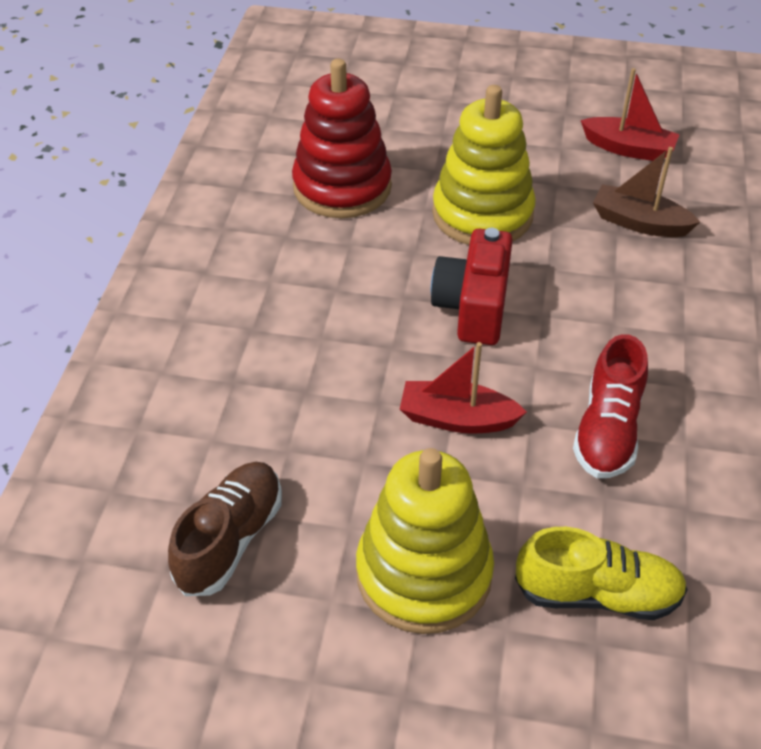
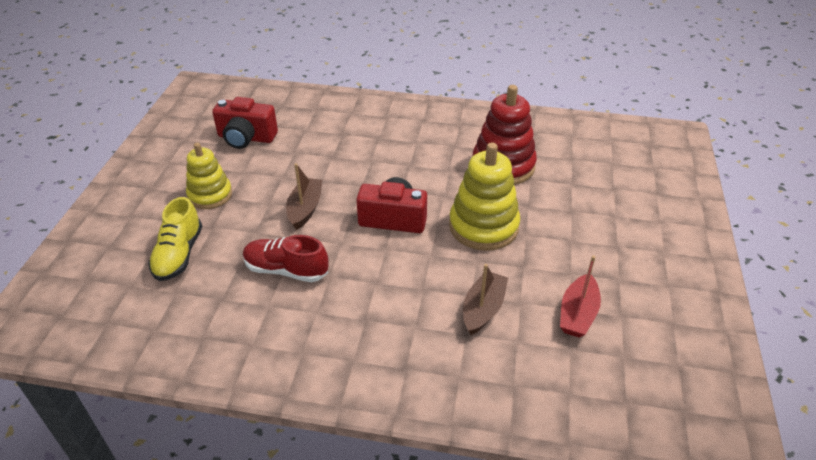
camera: 90 degrees right, 5 degrees down
brown shoe [168,462,282,596] -> red camera [212,97,278,149]
yellow stacking toy [356,448,494,634] -> yellow stacking toy [186,143,232,209], size x0.66
red boat [400,342,527,434] -> brown boat [286,163,323,230]

